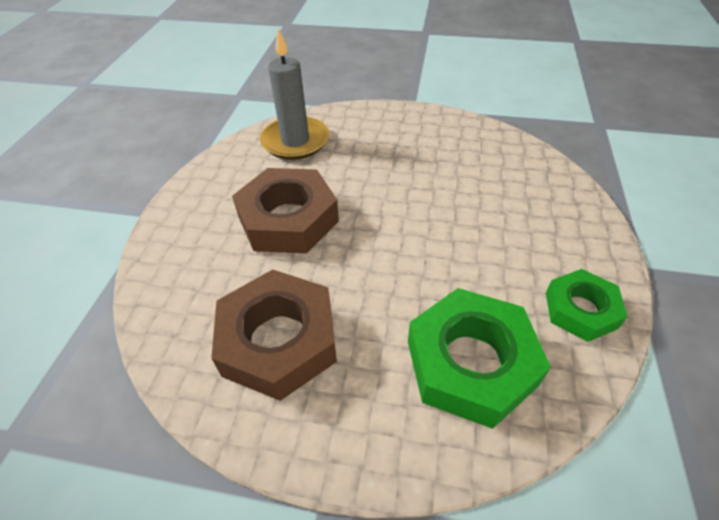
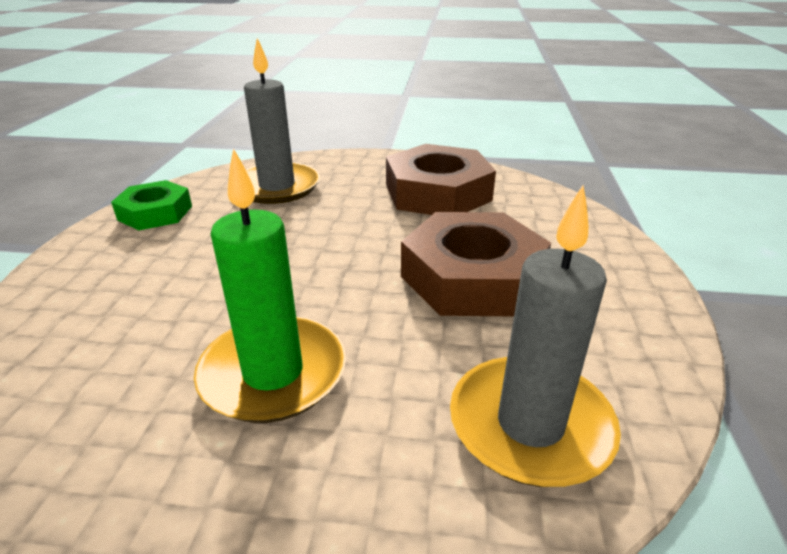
camera: 175 degrees right, 15 degrees down
green nut [408,288,551,429] -> grey candle [244,38,320,204]
none -> green candle [194,148,346,423]

